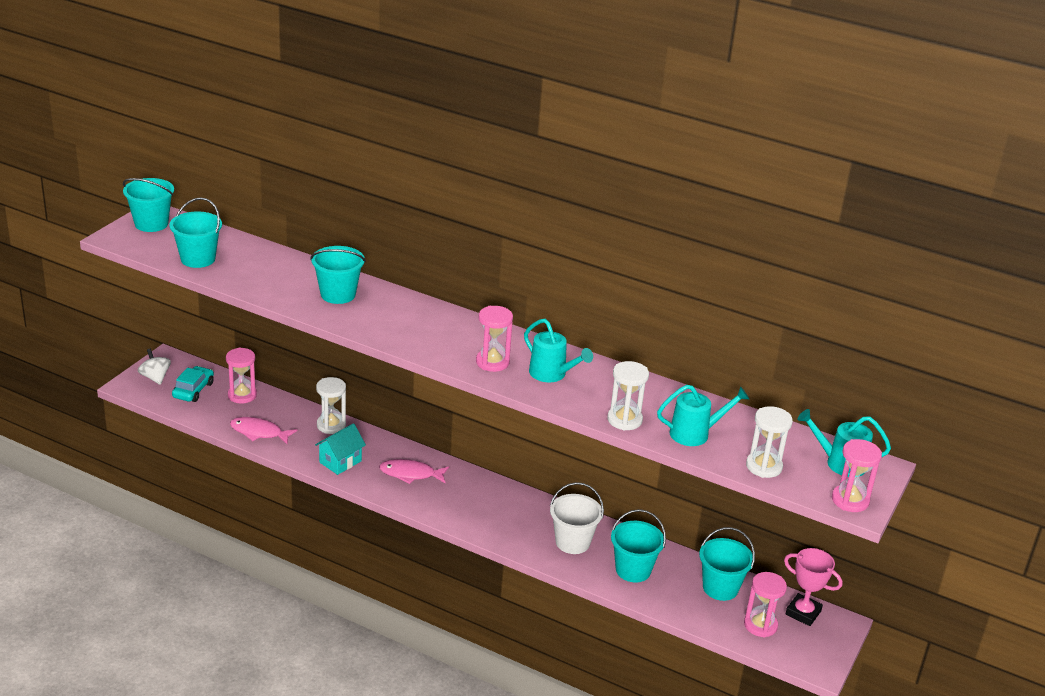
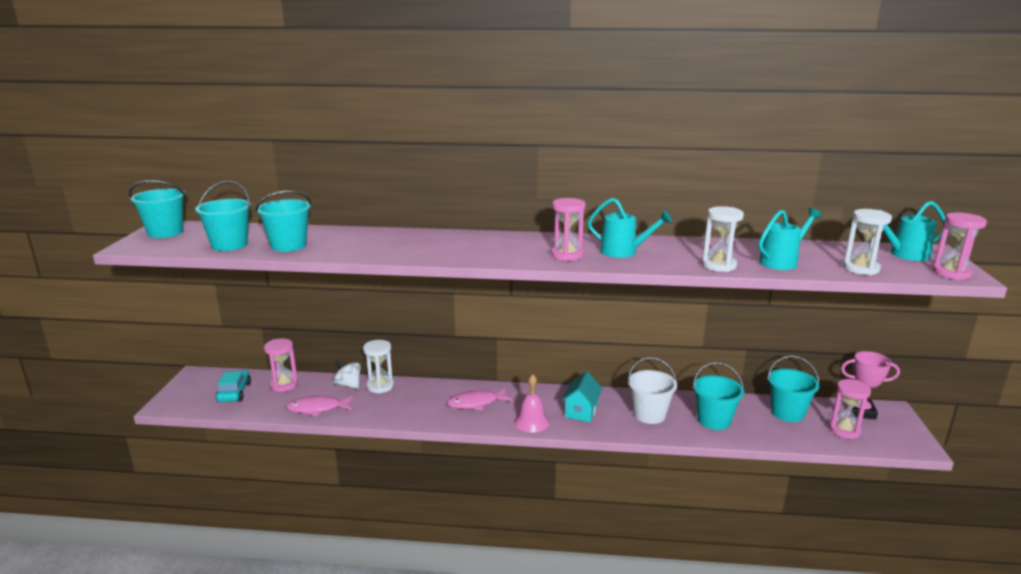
camera: 20 degrees left, 10 degrees down
white spinning top [138,349,171,385] -> white spinning top moved to [333,359,361,389]
turquoise bucket [310,246,366,304] -> turquoise bucket moved to [255,190,312,252]
turquoise house [315,423,366,475] -> turquoise house moved to [562,371,603,422]
none -> pink bell [514,374,550,433]

